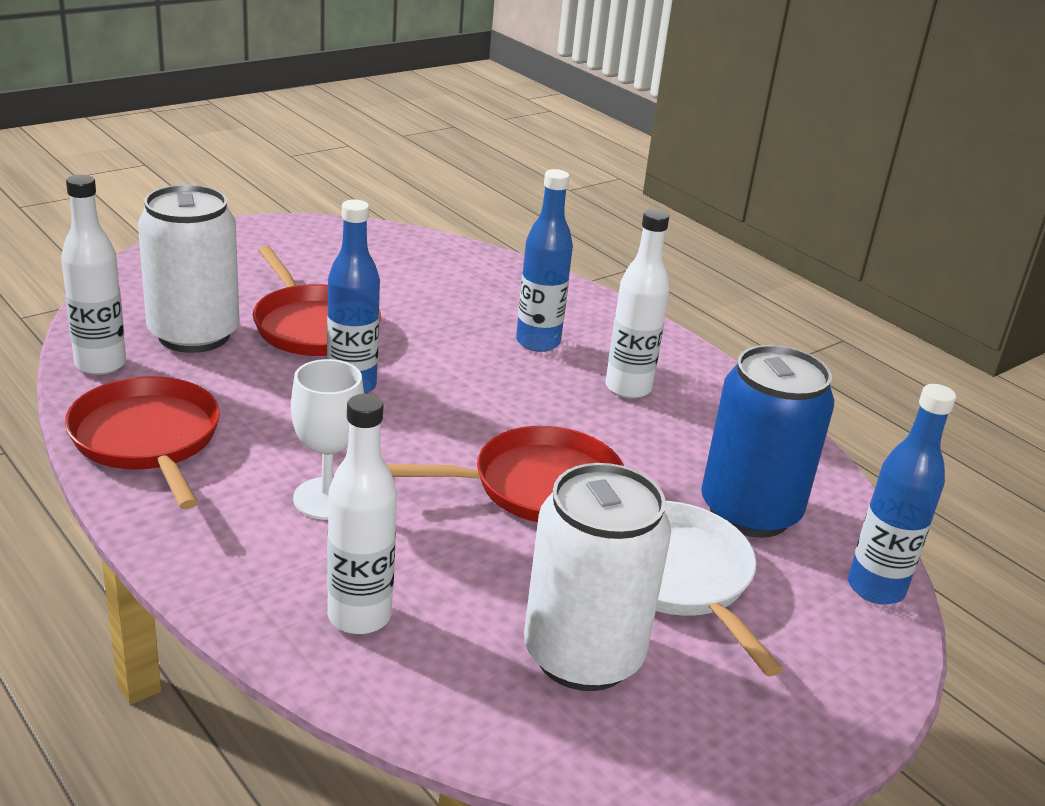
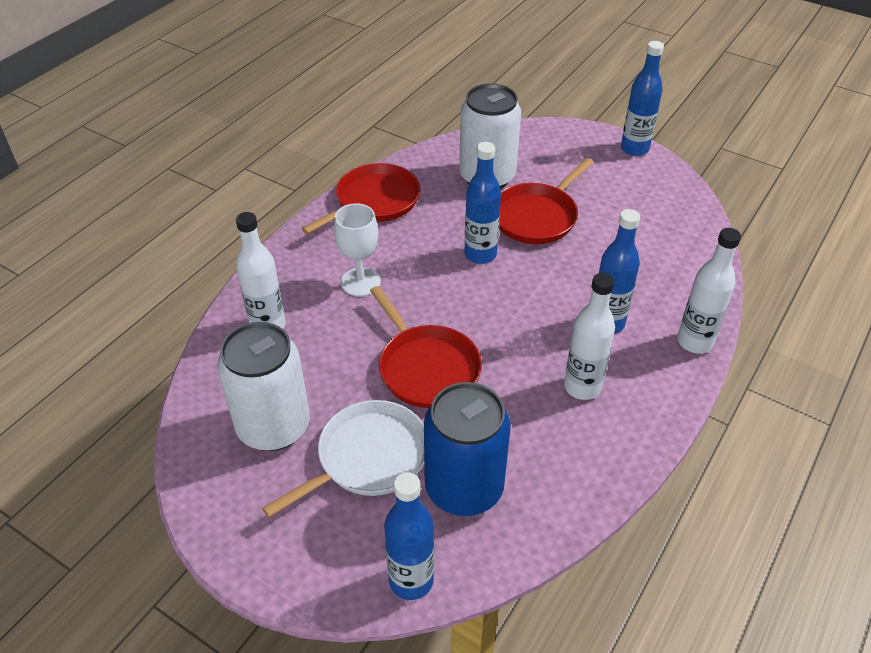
camera: 75 degrees right, 15 degrees up
white bottle [61,175,126,375] -> white bottle moved to [677,228,741,354]
none -> blue bottle [621,41,664,156]

